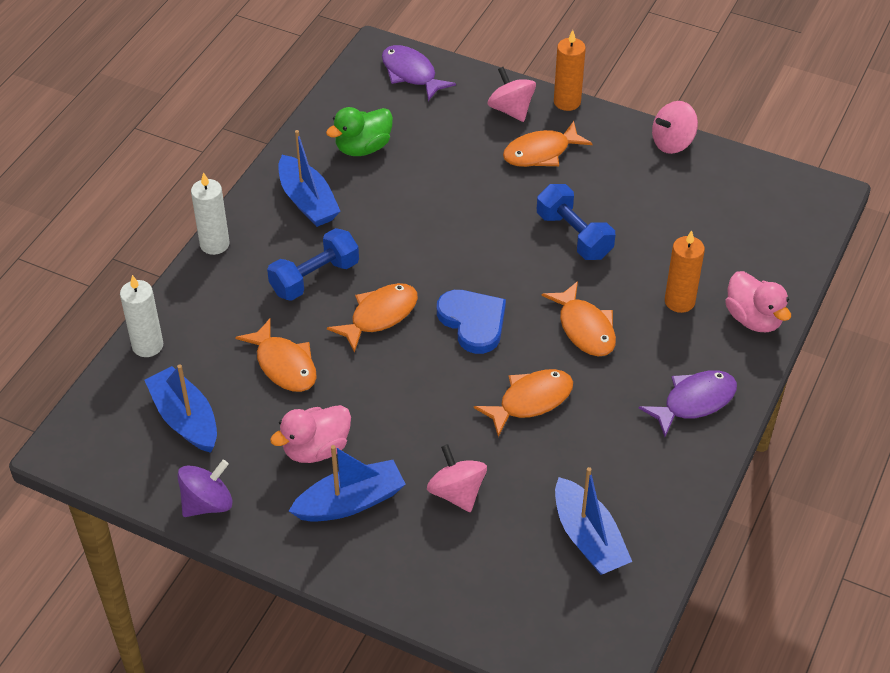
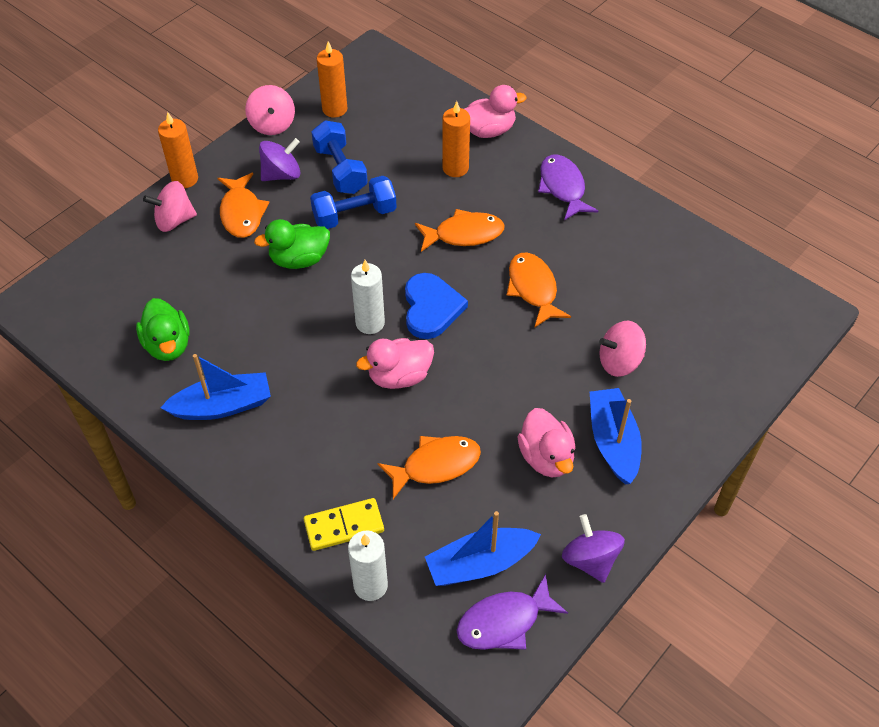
camera: 75 degrees left, 5 degrees up
white candle [191,172,230,255] -> white candle moved to [351,260,385,334]
blue dumbbell [267,228,359,301] -> blue dumbbell moved to [312,120,368,194]
orange fish [327,283,418,353] -> pink duck [356,338,434,389]
purple fish [382,45,456,101] -> purple fish moved to [456,574,568,650]
blue heart [437,290,506,354] -> blue heart turned 105 degrees clockwise [405,273,468,339]
blue boat [555,467,632,575] -> none
none -> green duck [254,219,330,269]
none -> purple spinning top [259,138,300,181]
none -> yellow domino [304,498,384,551]
none -> orange candle [317,41,347,118]

